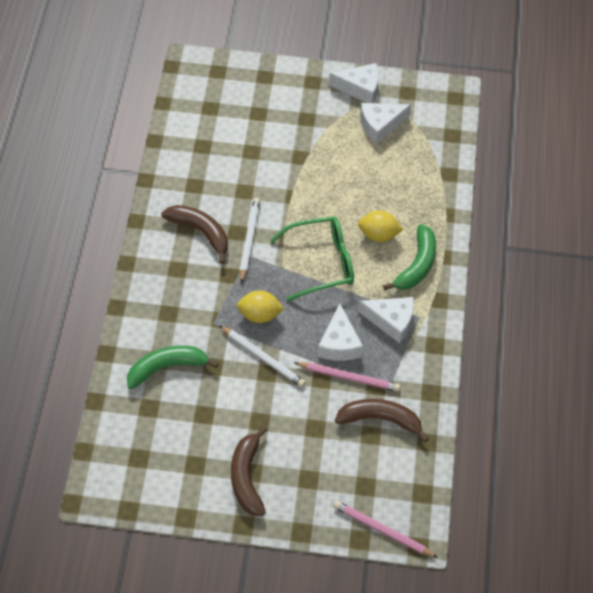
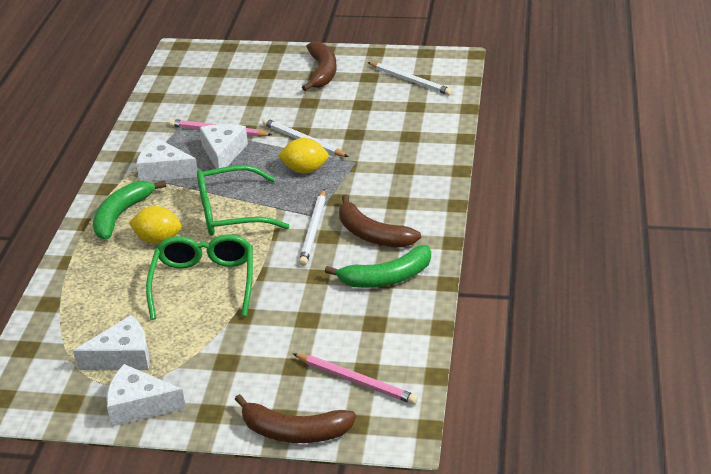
camera: 175 degrees left, 20 degrees down
green banana [127,346,218,389] -> green banana moved to [325,245,431,288]
pink pencil [333,501,438,558] -> pink pencil moved to [293,354,418,404]
brown banana [335,399,429,443] -> brown banana moved to [235,394,356,443]
none -> green glasses [146,234,253,320]
none -> white pencil [367,62,453,95]

